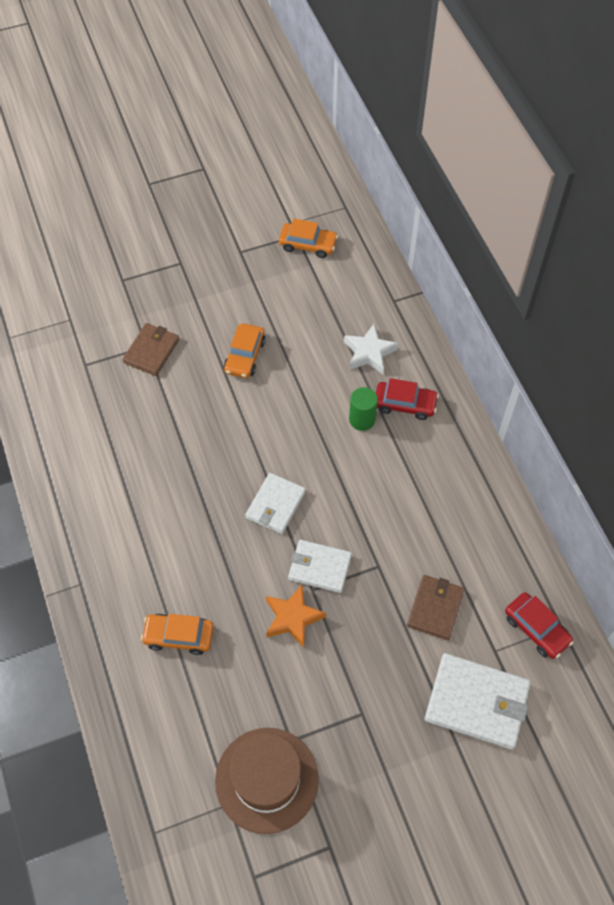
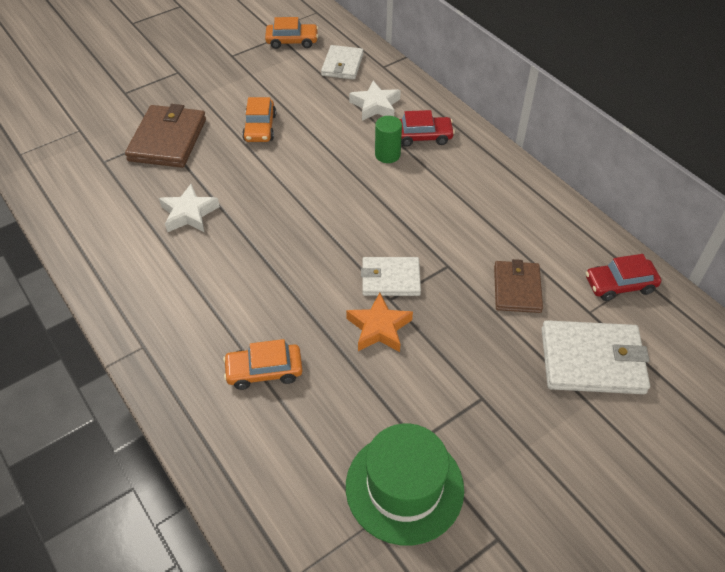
camera: 15 degrees left, 10 degrees down
brown wallet [122,323,179,376] -> brown wallet [125,104,206,168], size x1.55
brown hat [215,728,319,834] -> green hat [346,424,464,545]
white wallet [245,473,306,534] -> white wallet moved to [321,45,364,80]
red car [505,592,573,659] -> red car turned 135 degrees clockwise [586,254,661,301]
none -> white star [159,184,220,232]

